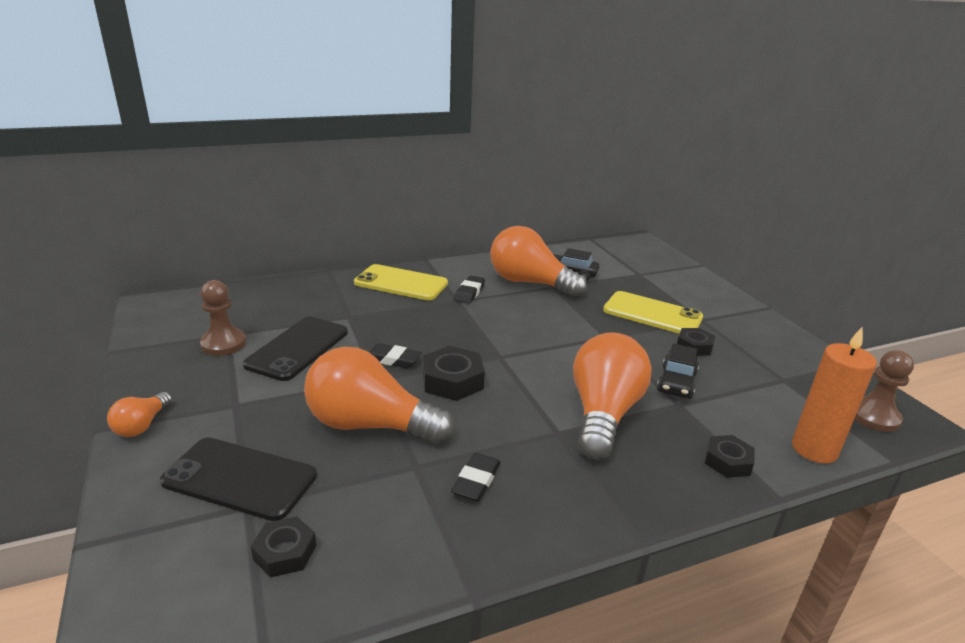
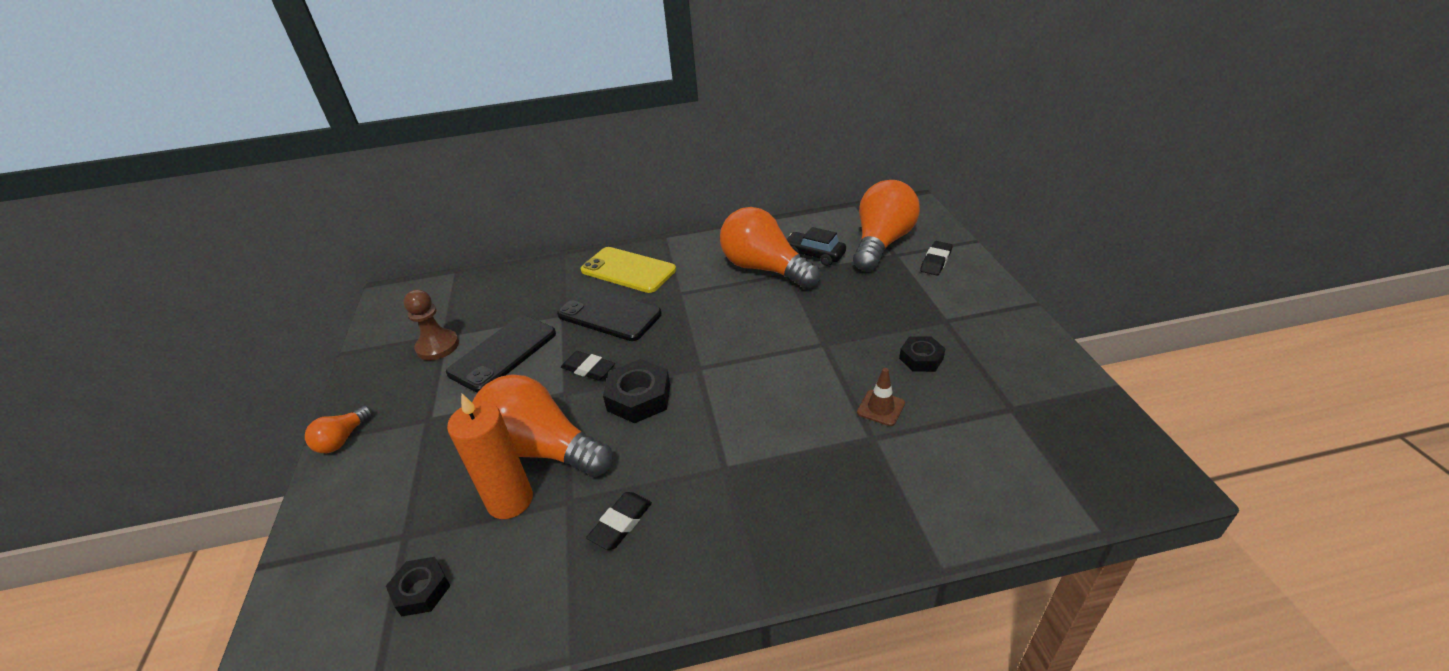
camera: 15 degrees right, 10 degrees up
black phone [160,437,317,521] -> black phone moved to [557,288,662,341]
black eraser [454,276,485,304] -> black eraser moved to [920,241,953,275]
orange light bulb [573,332,652,460] -> orange light bulb moved to [853,180,920,272]
yellow phone [603,291,703,334] -> none
black car [657,344,699,399] -> brown traffic cone [857,368,905,426]
black nut [705,435,755,478] -> none
orange candle [792,327,877,464] -> orange candle moved to [447,393,533,519]
brown pawn [854,350,914,432] -> none

